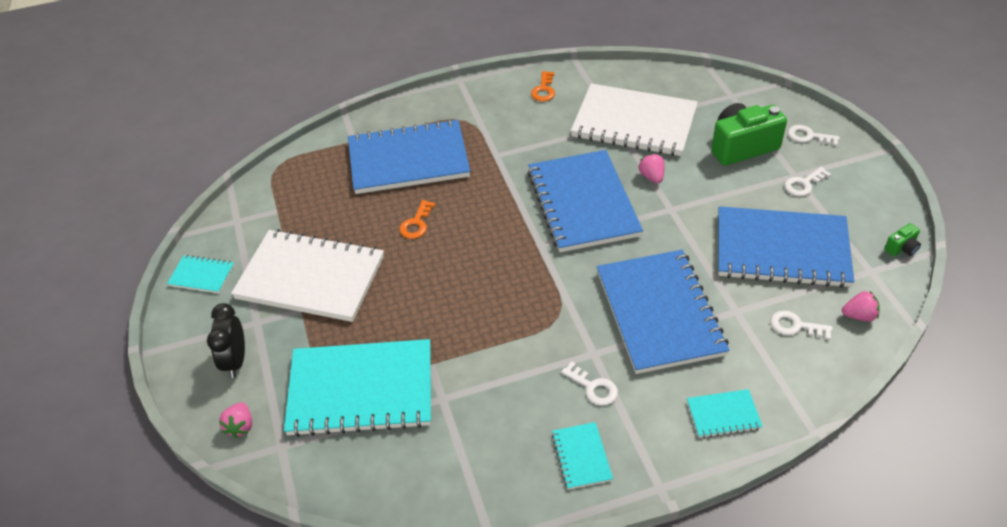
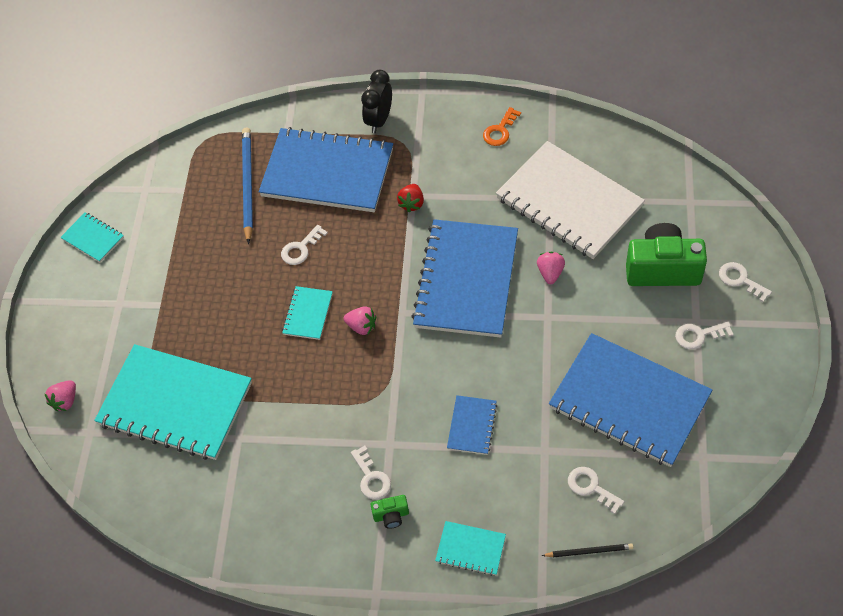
camera: 25 degrees right, 10 degrees up
black clock [207,303,245,378] -> black clock moved to [361,70,392,133]
white notebook [231,229,384,322] -> none
orange key [399,200,435,239] -> white key [281,225,328,265]
turquoise notebook [552,422,613,490] -> turquoise notebook moved to [282,286,333,340]
blue notebook [597,250,730,374] -> blue notebook [447,395,498,455], size x0.44
pink strawberry [842,291,880,321] -> pink strawberry moved to [343,306,376,335]
green camera [884,223,921,256] -> green camera moved to [370,495,409,529]
none -> blue pencil [242,128,253,244]
none -> red strawberry [397,184,424,212]
none -> black pencil [542,543,633,557]

